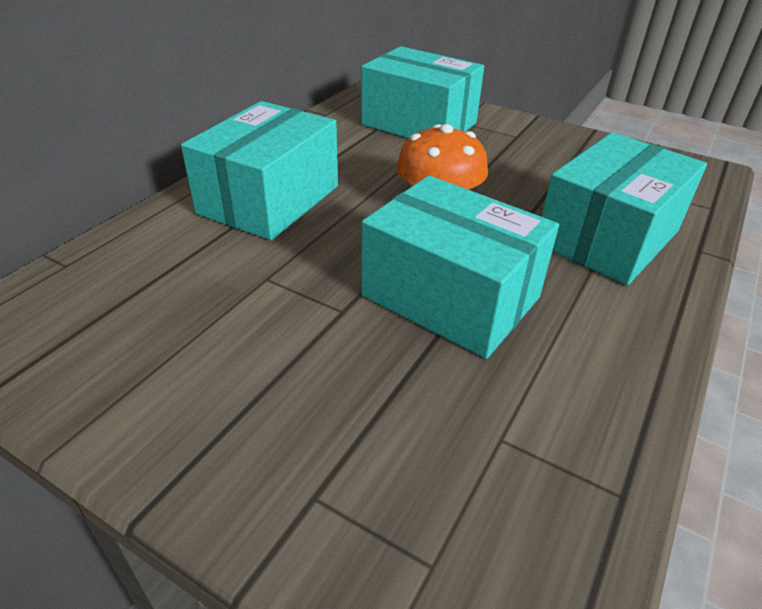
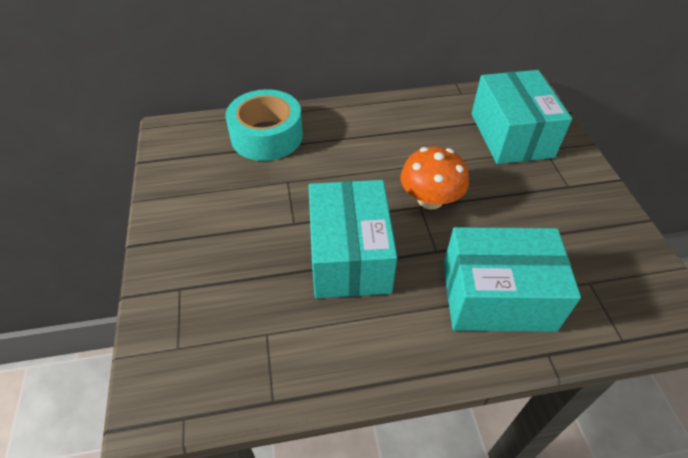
camera: 50 degrees right, 10 degrees up
turquoise box [181,101,338,240] -> none
none -> turquoise tape [226,89,303,161]

